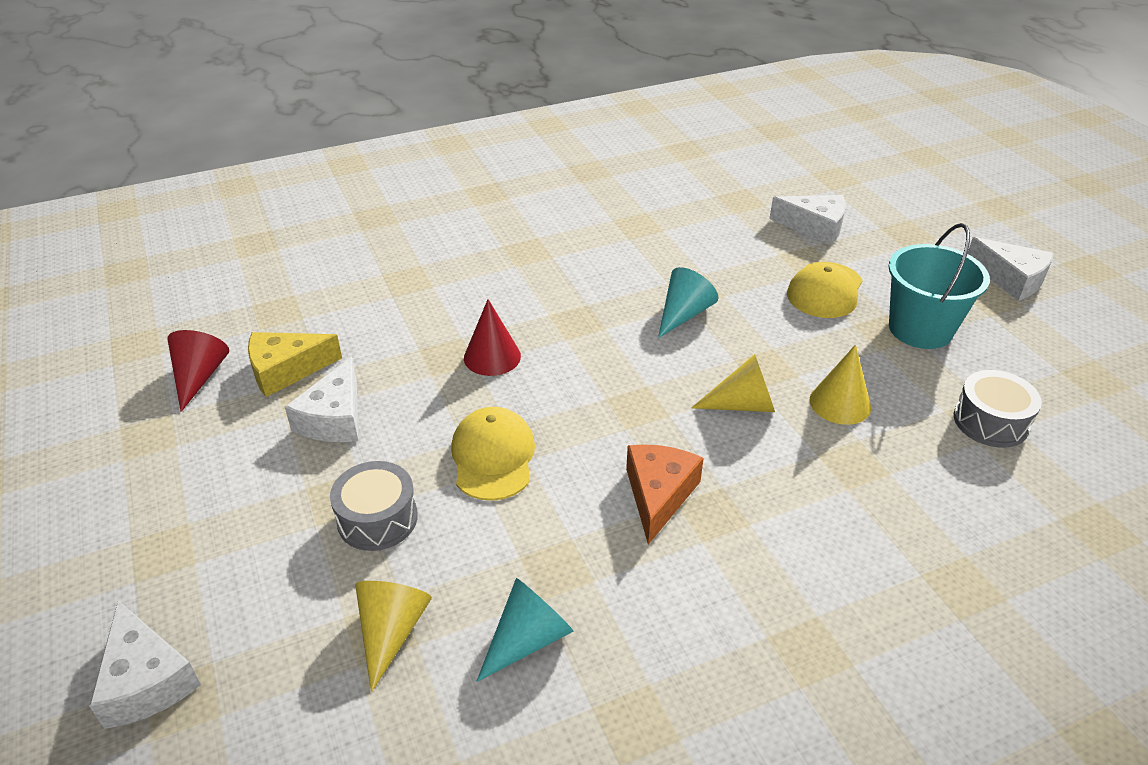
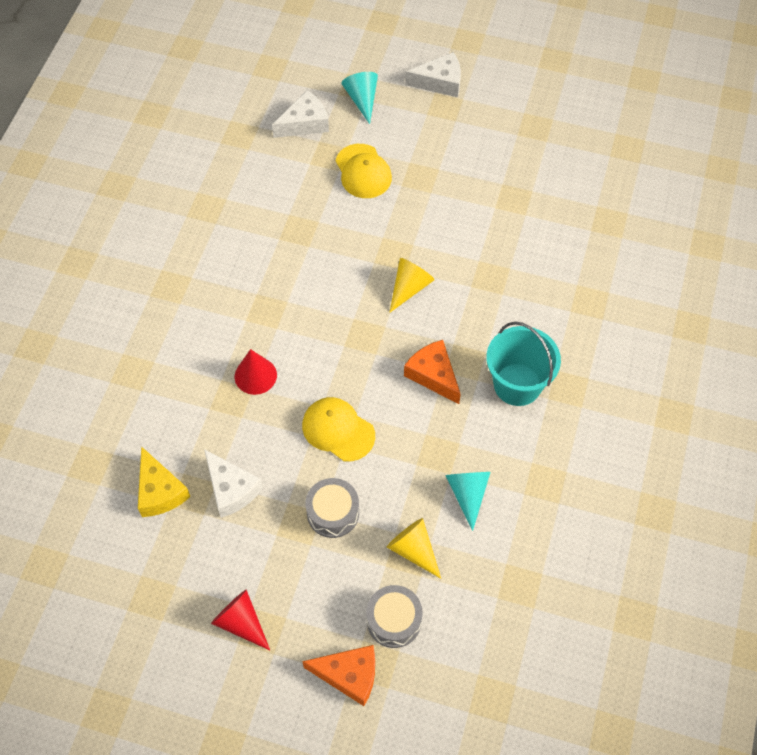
camera: 50 degrees left, 20 degrees up
white cheese [89,601,201,729] -> orange cheese [302,645,375,706]
red cone [167,330,229,412] -> red cone moved to [211,590,270,650]
yellow cheese [248,332,342,397] -> yellow cheese turned 45 degrees counterclockwise [138,446,190,517]
turquoise cone [658,267,718,338] -> turquoise cone moved to [342,72,378,124]
yellow cone [809,345,871,425] -> none
turquoise bucket [888,223,990,349] -> turquoise bucket moved to [486,321,561,406]
grey drum [954,370,1042,448] -> grey drum moved to [366,585,423,648]

